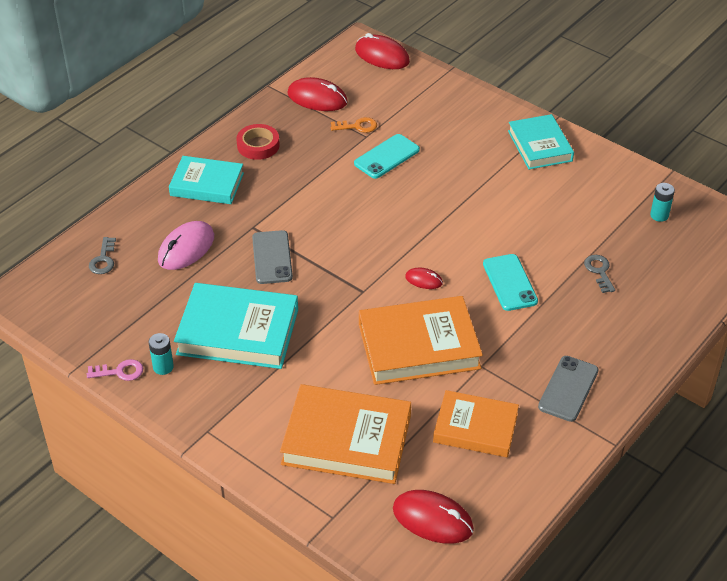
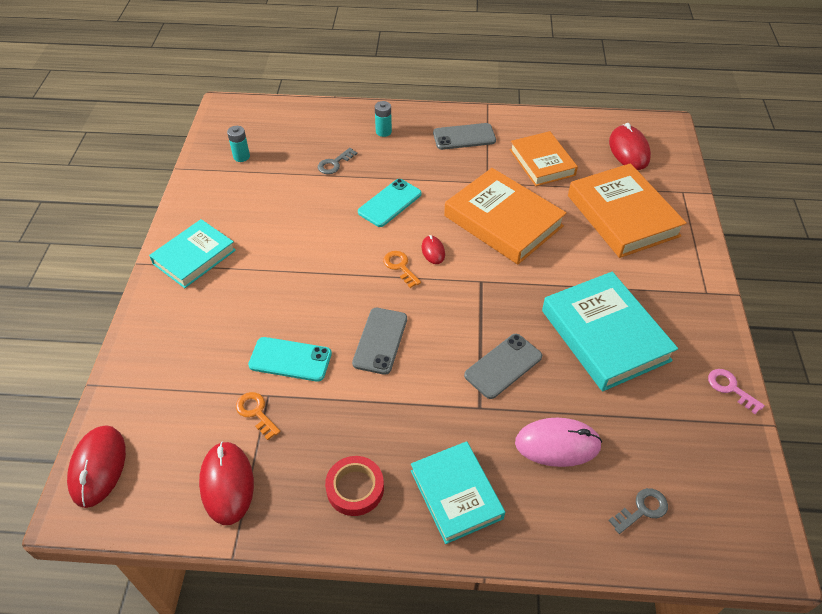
camera: 125 degrees left, 5 degrees up
turquoise battery [149,333,174,375] -> turquoise battery moved to [375,101,392,137]
none -> grey phone [352,308,407,375]
none -> orange key [383,251,421,288]

